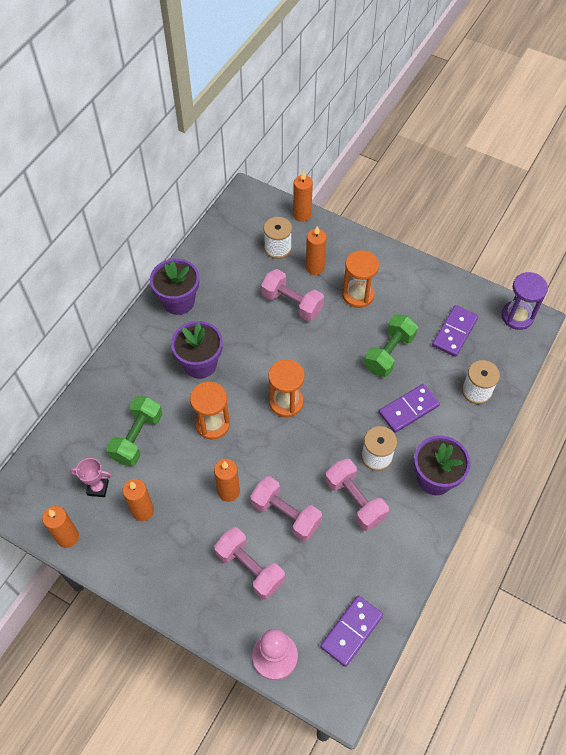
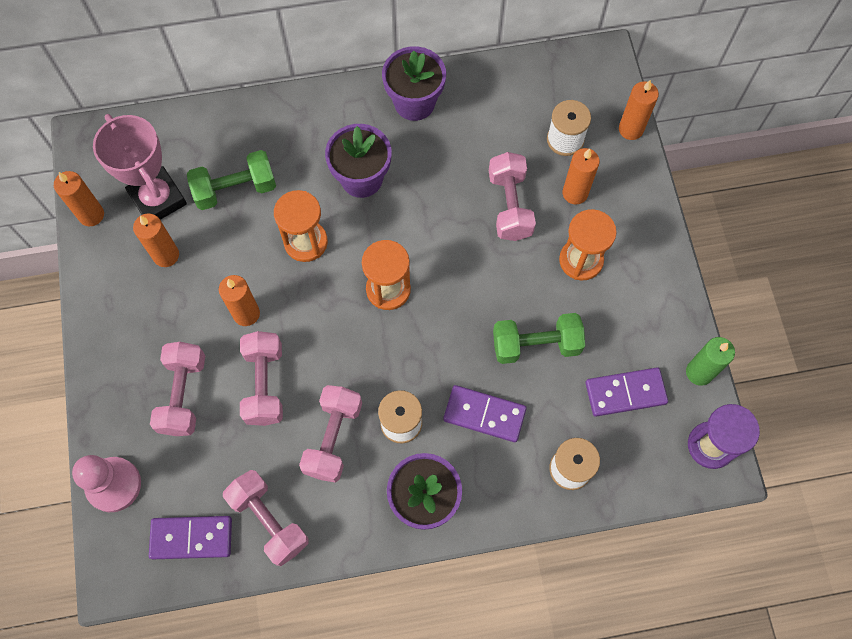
camera: 50 degrees right, 10 degrees up
pink trophy [70,458,112,497] -> pink trophy [93,114,187,220], size x1.99
none -> pink dumbbell [223,470,309,566]
none -> green candle [686,337,735,386]

